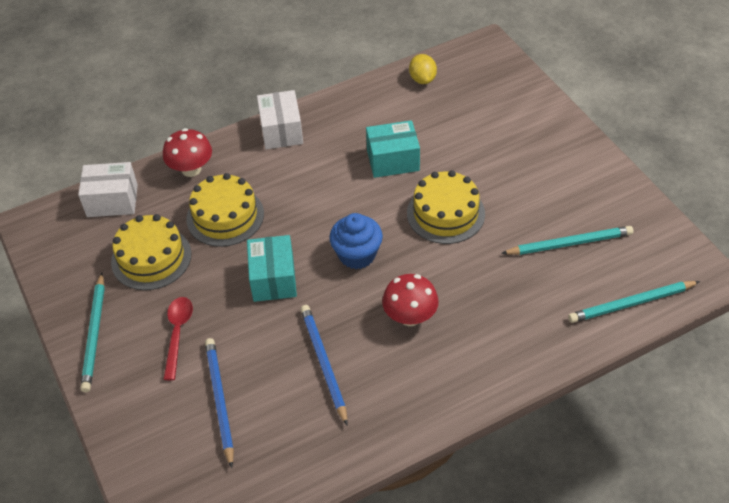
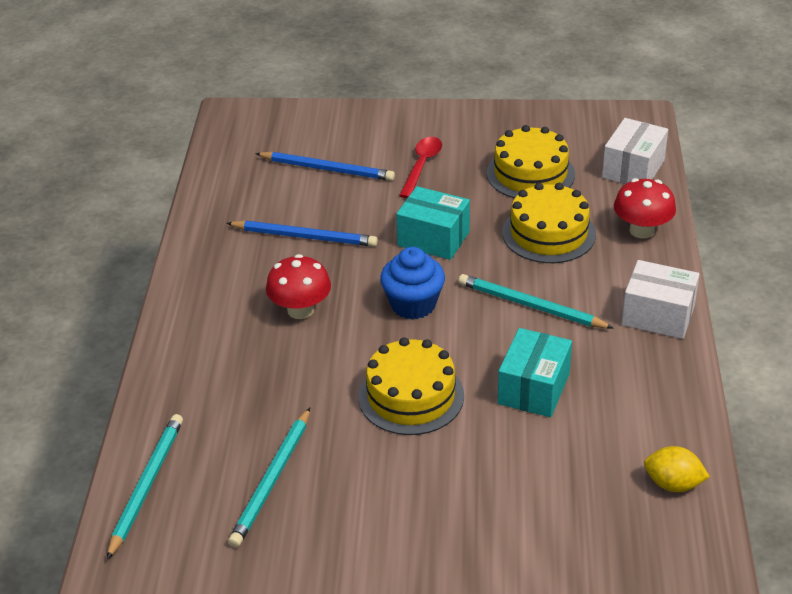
camera: 120 degrees right, 10 degrees down
turquoise pencil [80,273,105,392] -> turquoise pencil moved to [458,274,614,329]
red spoon [163,297,193,380] -> red spoon turned 105 degrees counterclockwise [399,137,442,198]

